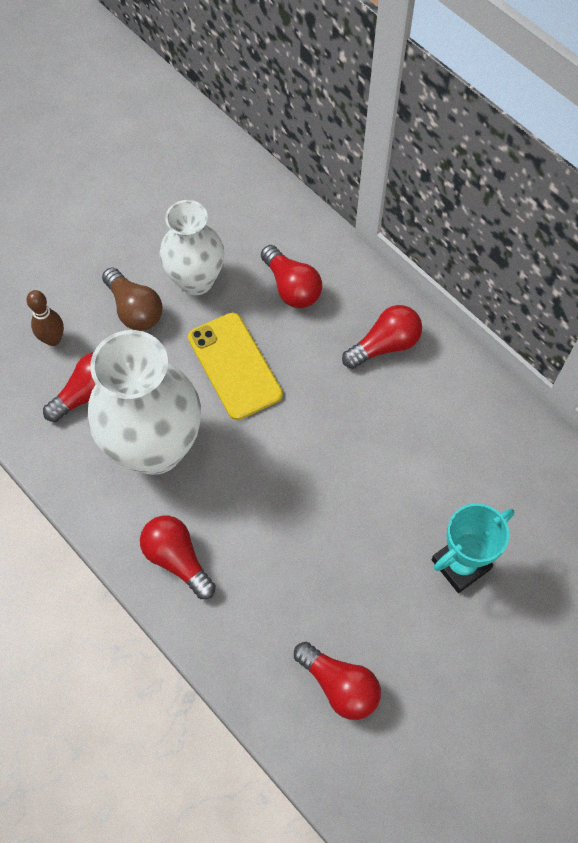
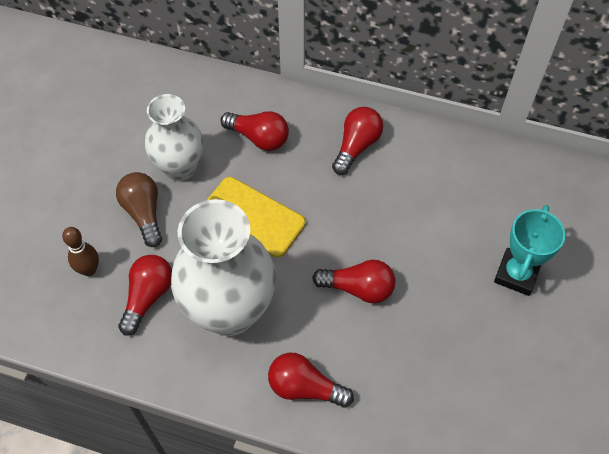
camera: 30 degrees left, 5 degrees down
brown light bulb [102,267,163,331] -> brown light bulb turned 135 degrees counterclockwise [116,172,162,247]
red light bulb [294,642,381,720] -> red light bulb moved to [312,260,395,303]

